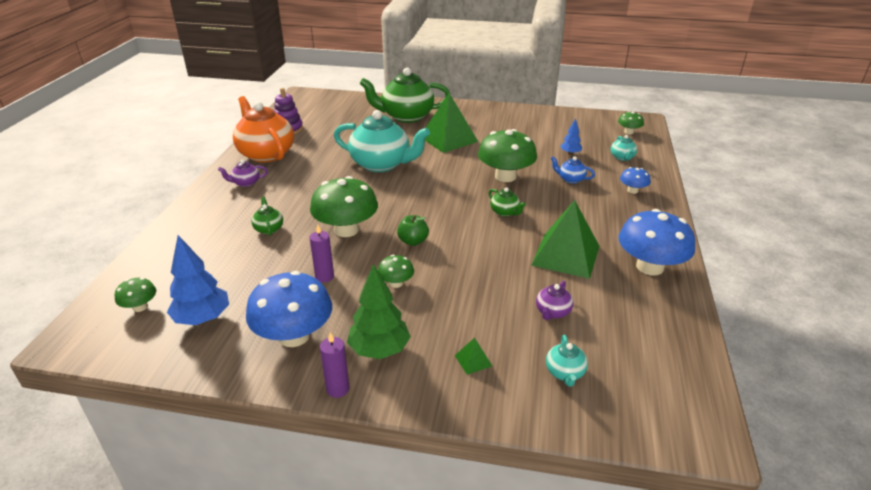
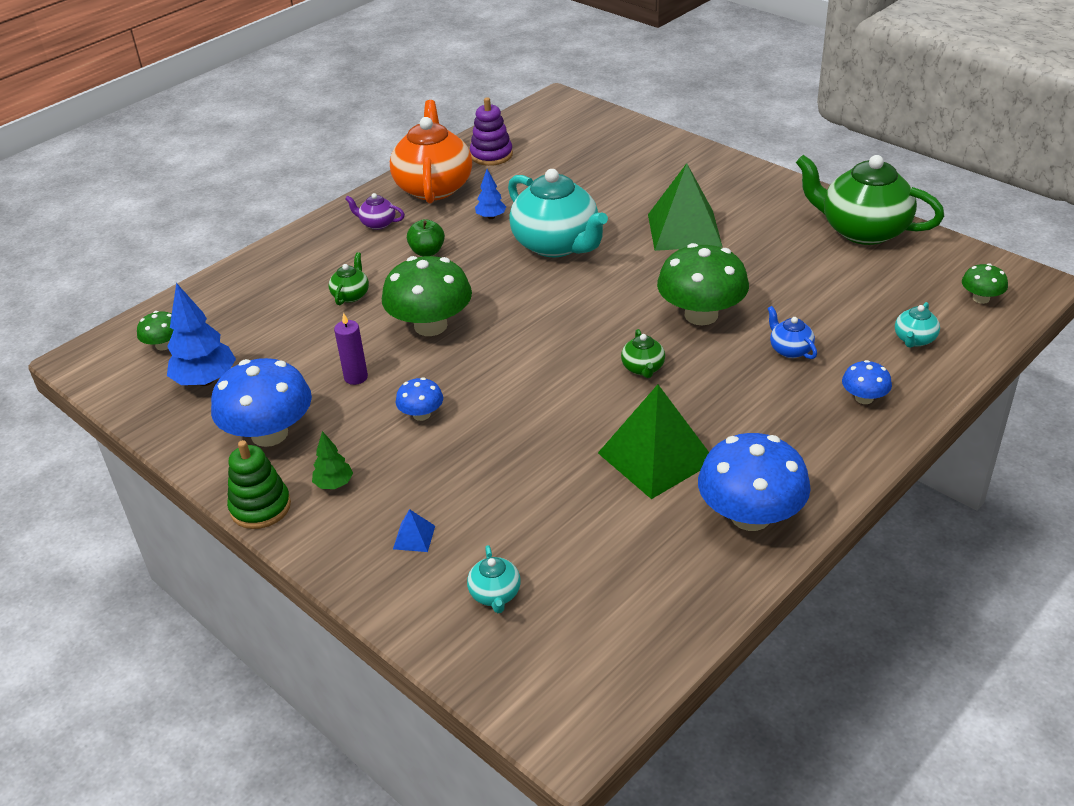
camera: 35 degrees right, 5 degrees up
purple candle [320,332,350,398] -> green stacking toy [227,440,291,529]
green tree [347,264,411,359] -> green tree [312,431,353,489], size x0.54
green teapot [360,68,450,123] -> green teapot moved to [796,155,944,245]
green mushroom [378,255,414,288] -> blue mushroom [396,377,443,421]
green apple [397,215,429,246] -> green apple moved to [407,219,445,256]
green pyramid [455,338,492,375] -> blue pyramid [393,509,435,552]
purple teapot [536,281,573,320] -> none
turquoise teapot [546,335,588,387] -> turquoise teapot turned 45 degrees counterclockwise [467,545,521,613]
blue tree [561,118,582,155] -> blue tree moved to [475,169,506,219]

